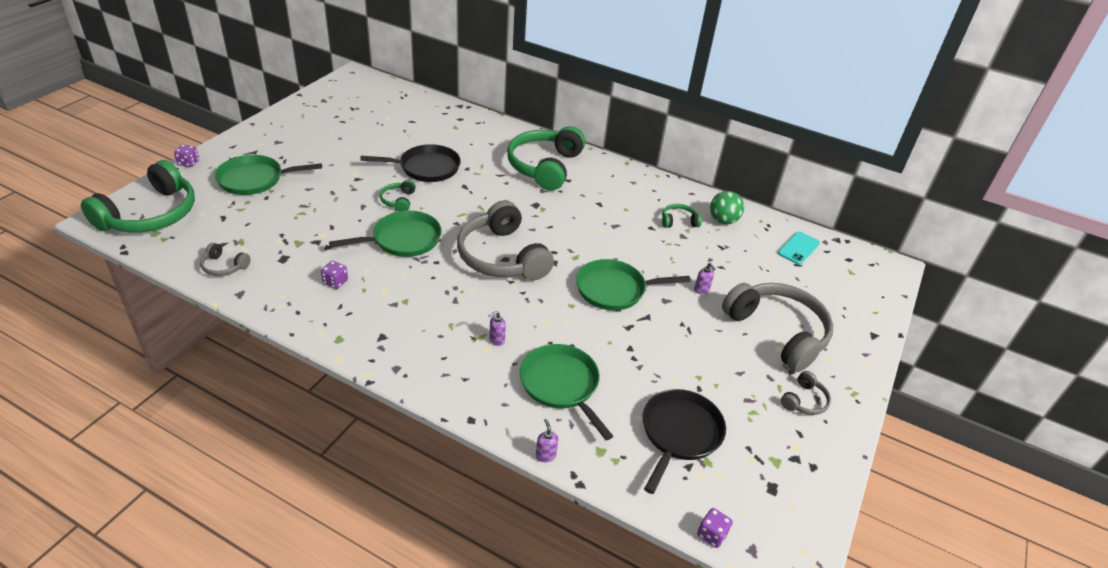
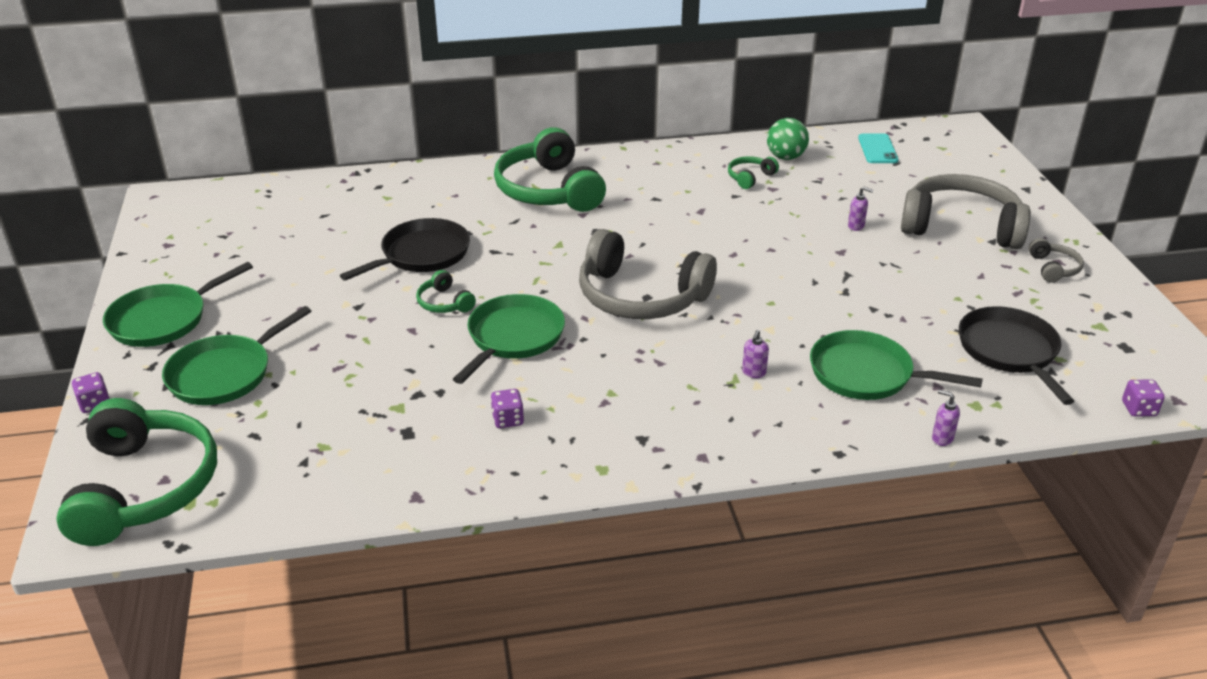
camera: 35 degrees left, 5 degrees down
grey headphones [200,243,251,276] -> none
green pan [576,259,691,310] -> green pan moved to [103,262,253,347]

